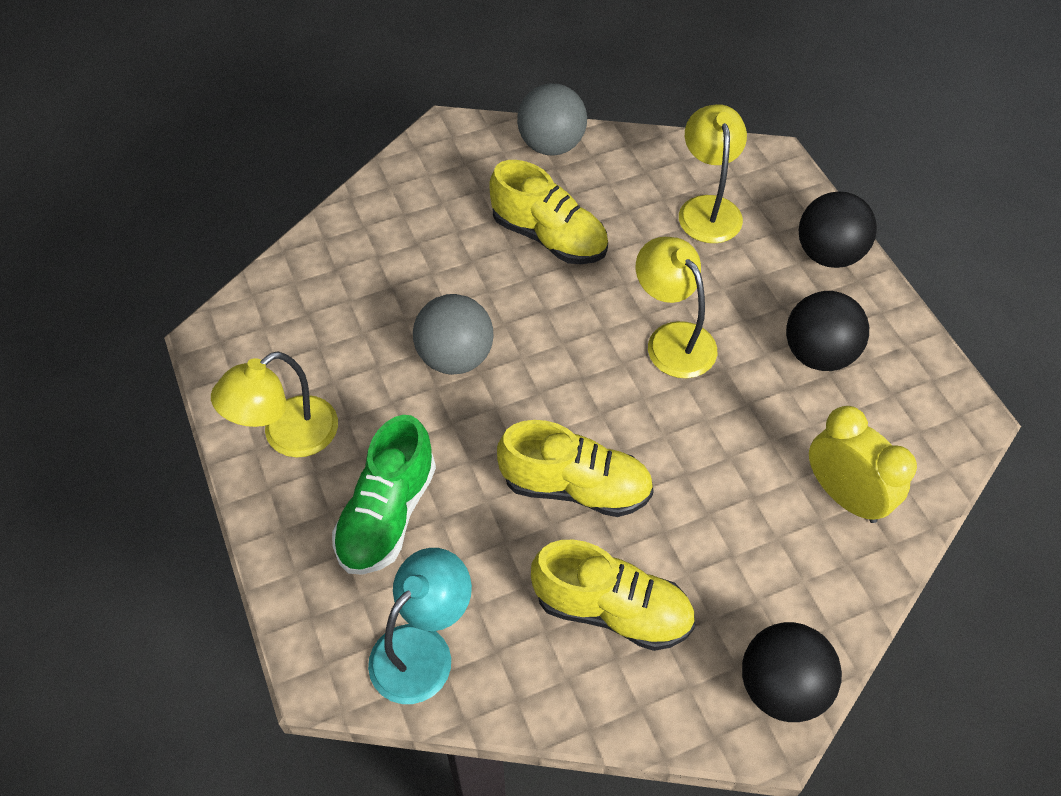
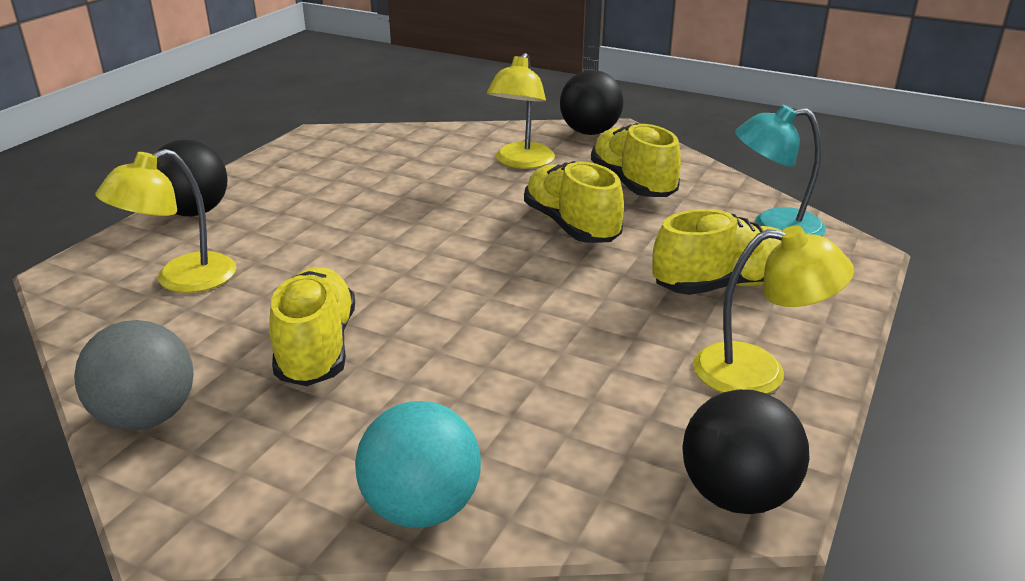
camera: 130 degrees left, 25 degrees down
green shoe [332,415,436,575] -> yellow shoe [652,209,782,295]
grey ball [413,294,493,375] -> none
yellow lamp [636,237,717,378] -> yellow lamp moved to [487,53,555,169]
black ball [786,291,869,371] -> black ball moved to [682,390,809,514]
yellow clock [809,406,917,523] -> none
none -> turquoise ball [355,401,481,528]

